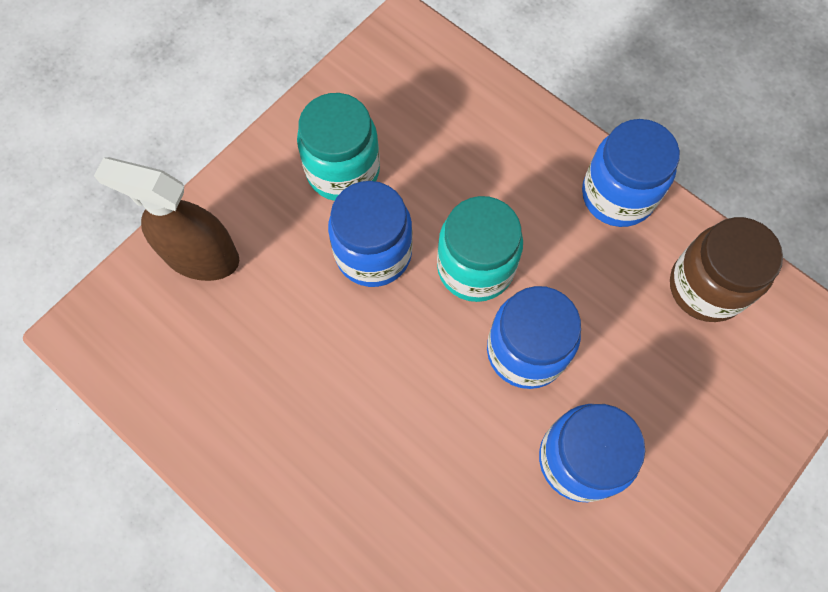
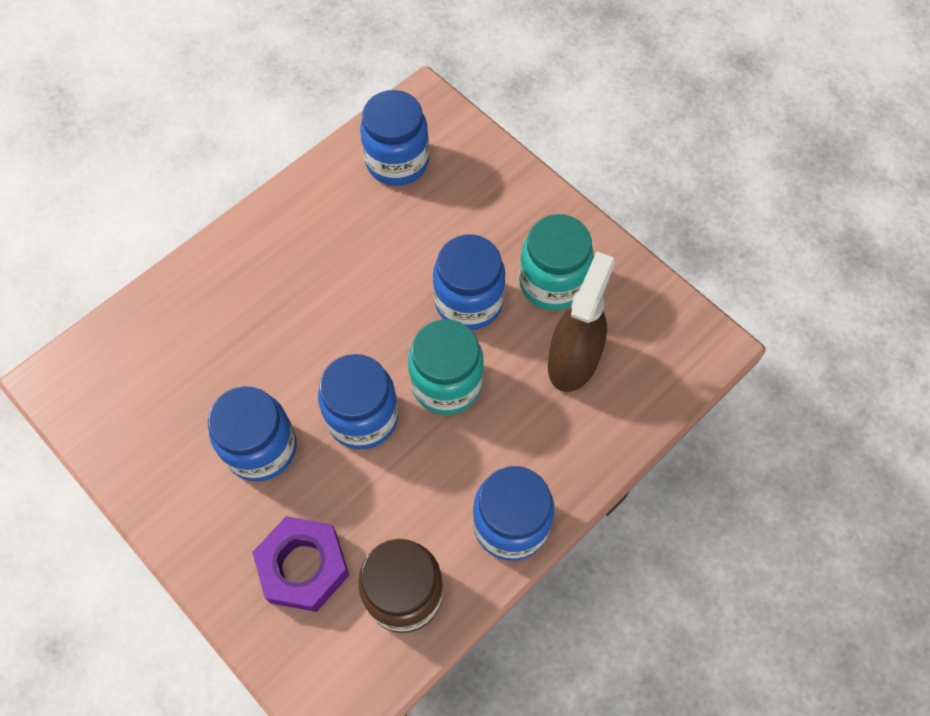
camera: 95 degrees right, 5 degrees down
brown spray bottle [94,157,239,281] -> brown spray bottle moved to [548,252,615,392]
none -> purple nut [252,516,349,612]
none -> blue jar [360,90,429,186]

